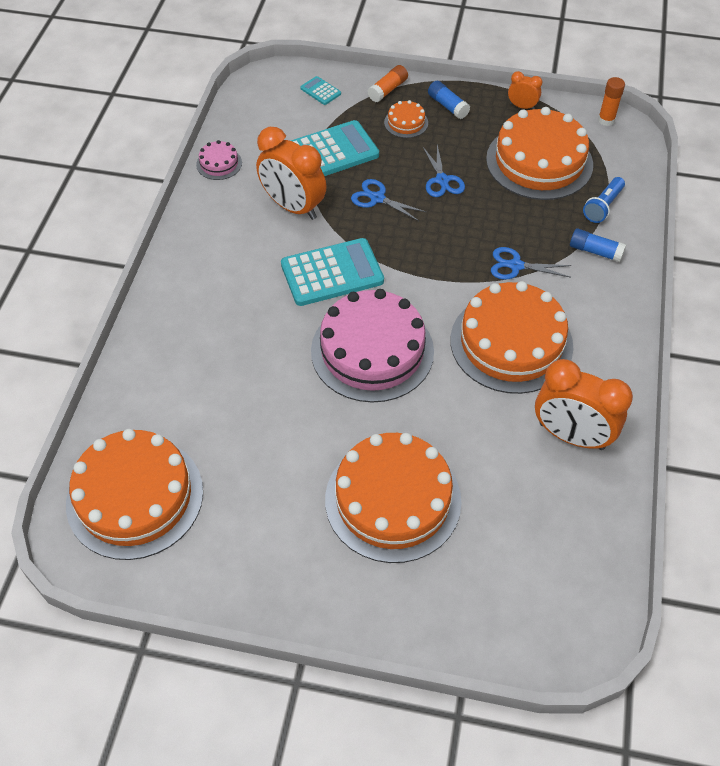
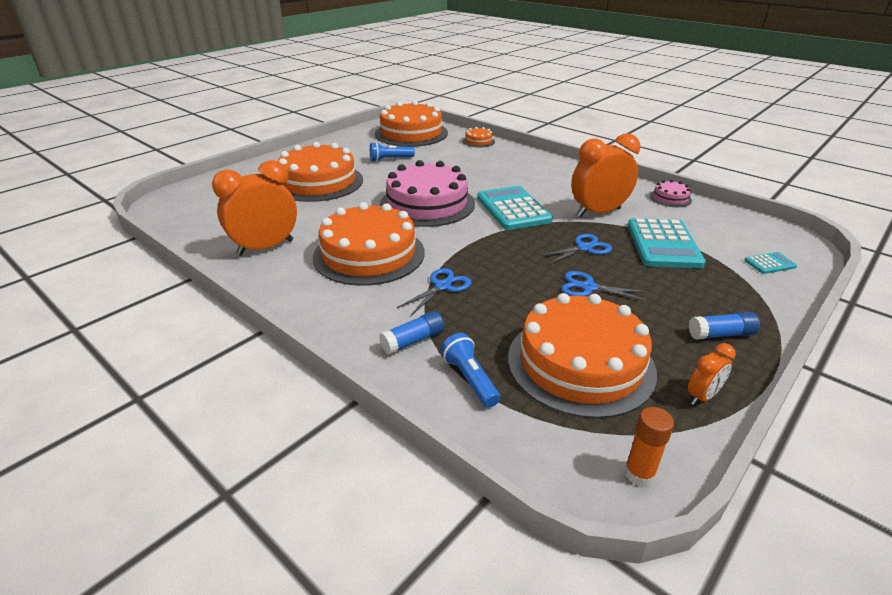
camera: 120 degrees right, 20 degrees down
turquoise calculator [281,238,384,306] -> turquoise calculator turned 150 degrees clockwise [477,186,553,230]
orange glue stick [368,65,408,102] -> none
orange cake [384,100,428,138] -> orange cake moved to [463,127,495,147]
none -> blue flashlight [370,142,415,162]

